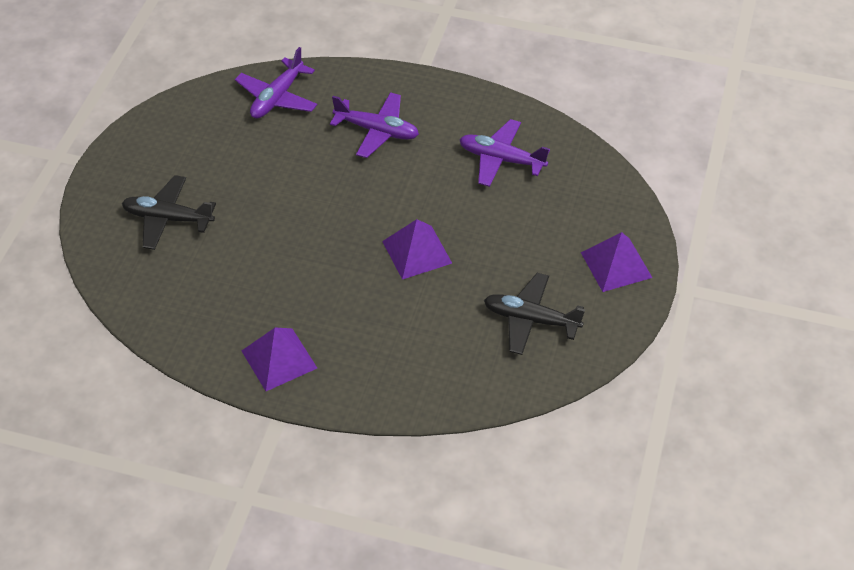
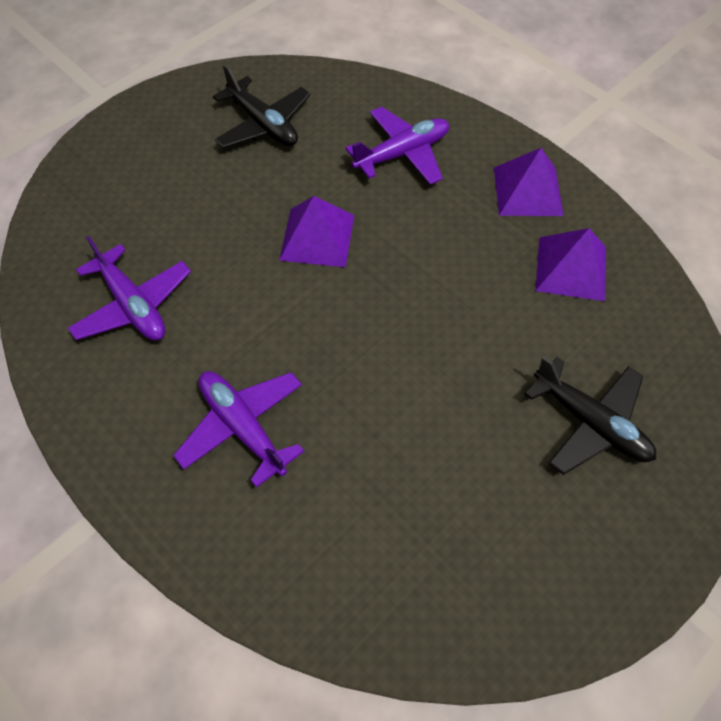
camera: 150 degrees left, 10 degrees up
purple plane [235,47,317,119] -> purple plane moved to [346,107,449,185]
purple pyramid [581,232,653,292] -> purple pyramid moved to [535,228,606,301]

